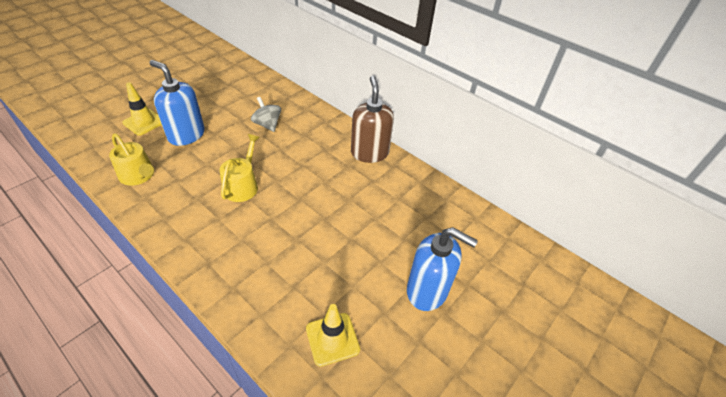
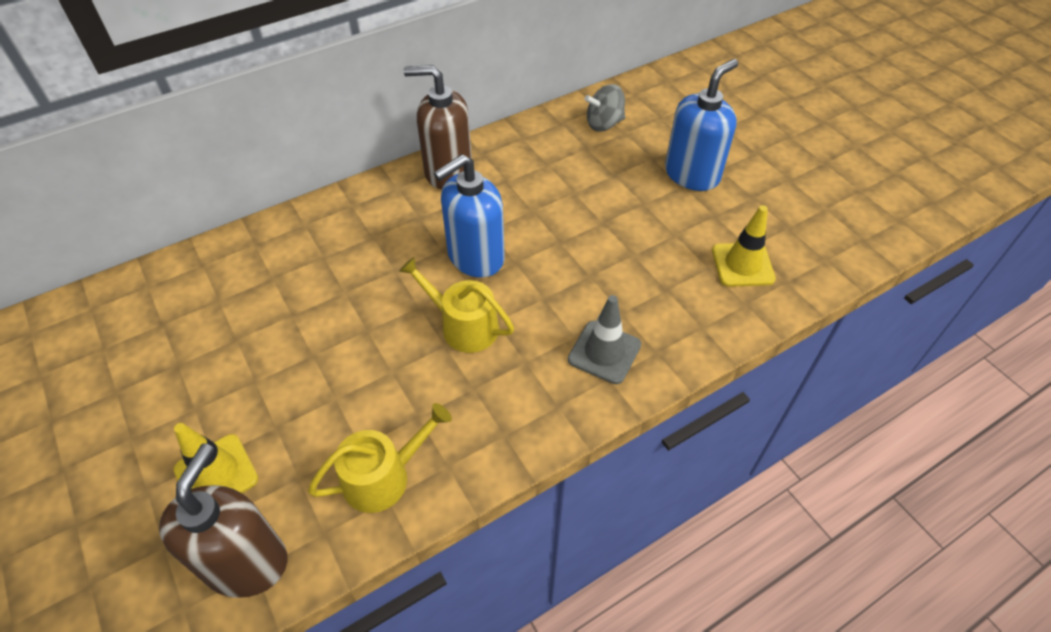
camera: 70 degrees left, 5 degrees up
blue soap dispenser [150,60,205,146] -> blue soap dispenser moved to [434,154,505,278]
grey spinning top [251,97,281,132] -> grey spinning top moved to [585,84,625,132]
none -> brown soap dispenser [159,444,287,598]
none -> grey traffic cone [568,295,641,384]

